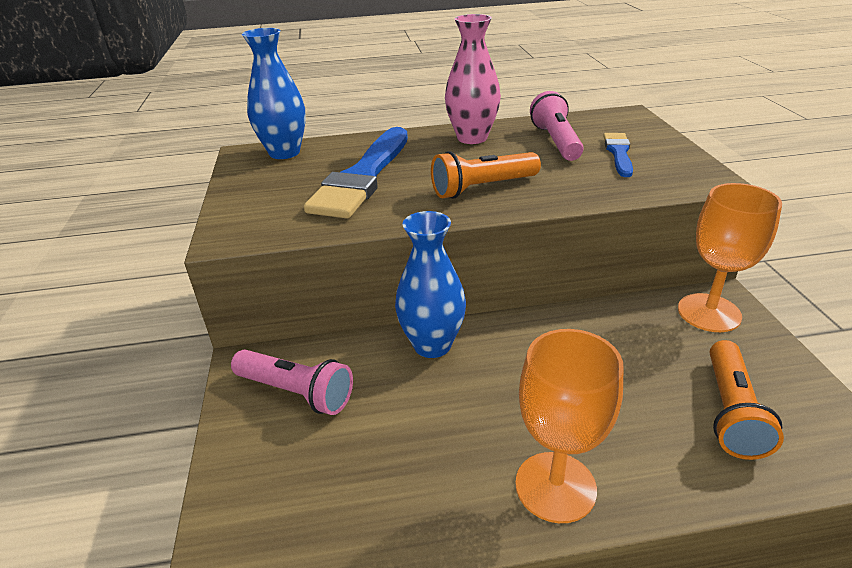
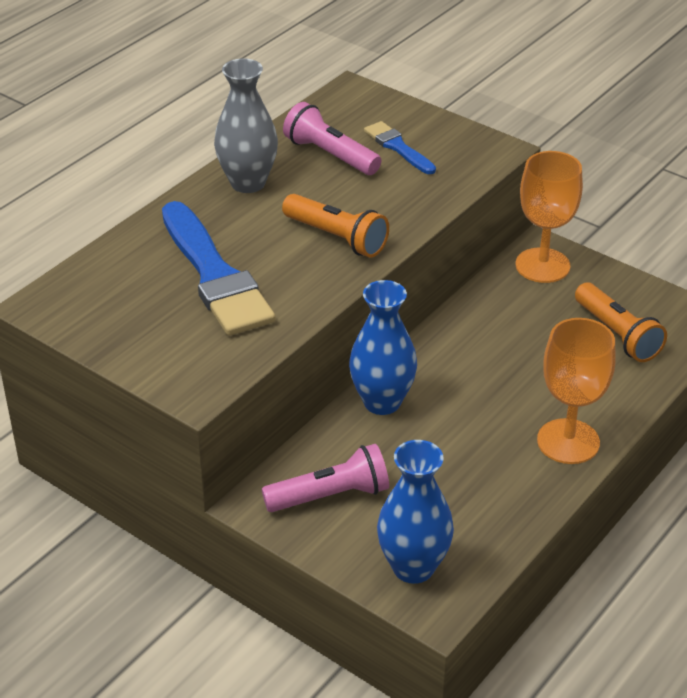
camera: 45 degrees left, 5 degrees up
blue vase [242,28,306,159] -> blue vase moved to [377,440,454,584]
orange flashlight [431,151,541,199] -> orange flashlight turned 75 degrees counterclockwise [282,194,389,258]
pink vase [445,14,501,144] -> grey vase [214,58,278,193]

